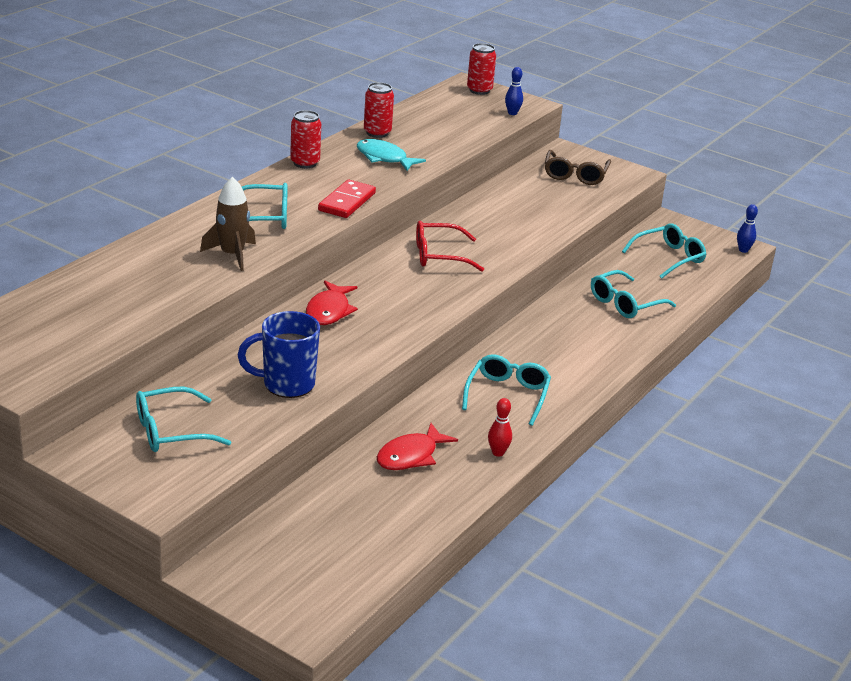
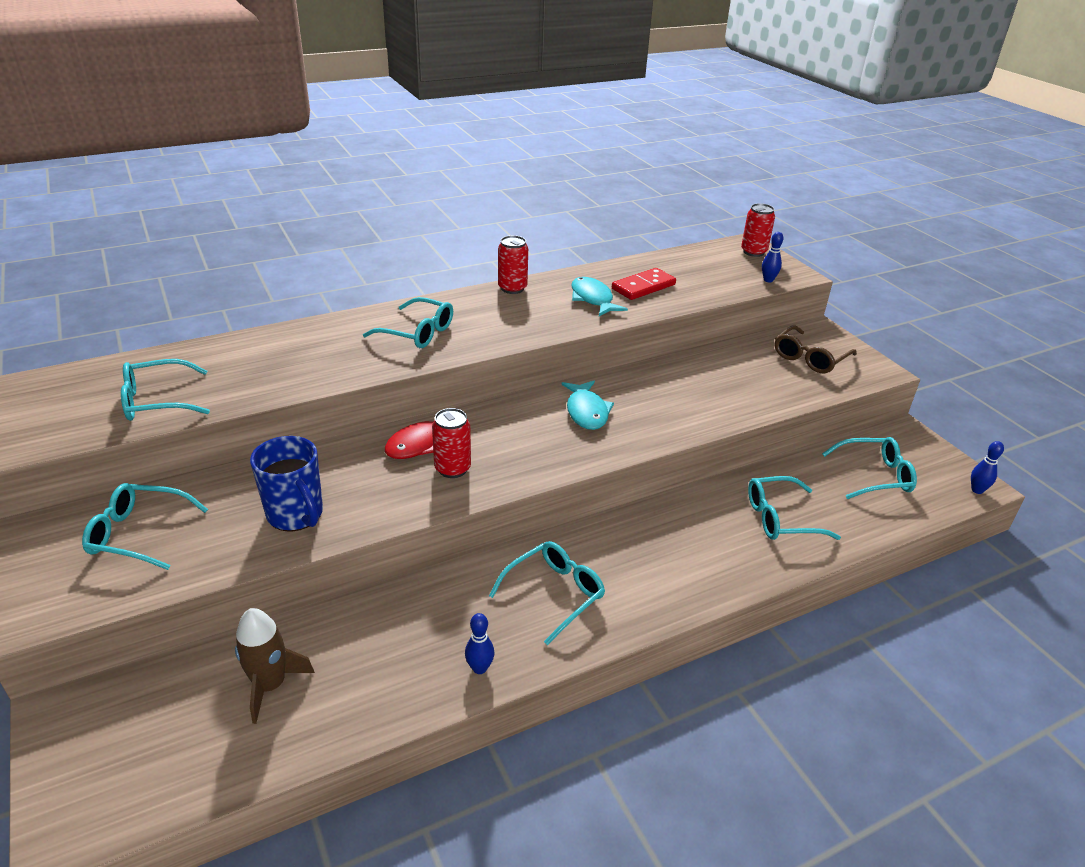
camera: 30 degrees right, 5 degrees up
brown rocket [200,177,256,271] -> brown rocket moved to [235,608,315,724]
blue mug [238,311,320,398] -> blue mug turned 150 degrees counterclockwise [250,436,323,531]
red domino [318,180,376,218] -> red domino moved to [612,268,676,300]
red can [364,82,394,138] -> red can moved to [432,408,471,478]
red fish [377,423,458,470] -> none
red glasses [416,221,484,272] -> turquoise fish [561,381,614,430]
red bowling pin [488,398,512,457] -> blue bowling pin [465,613,495,674]
none -> turquoise glasses [121,359,210,421]

